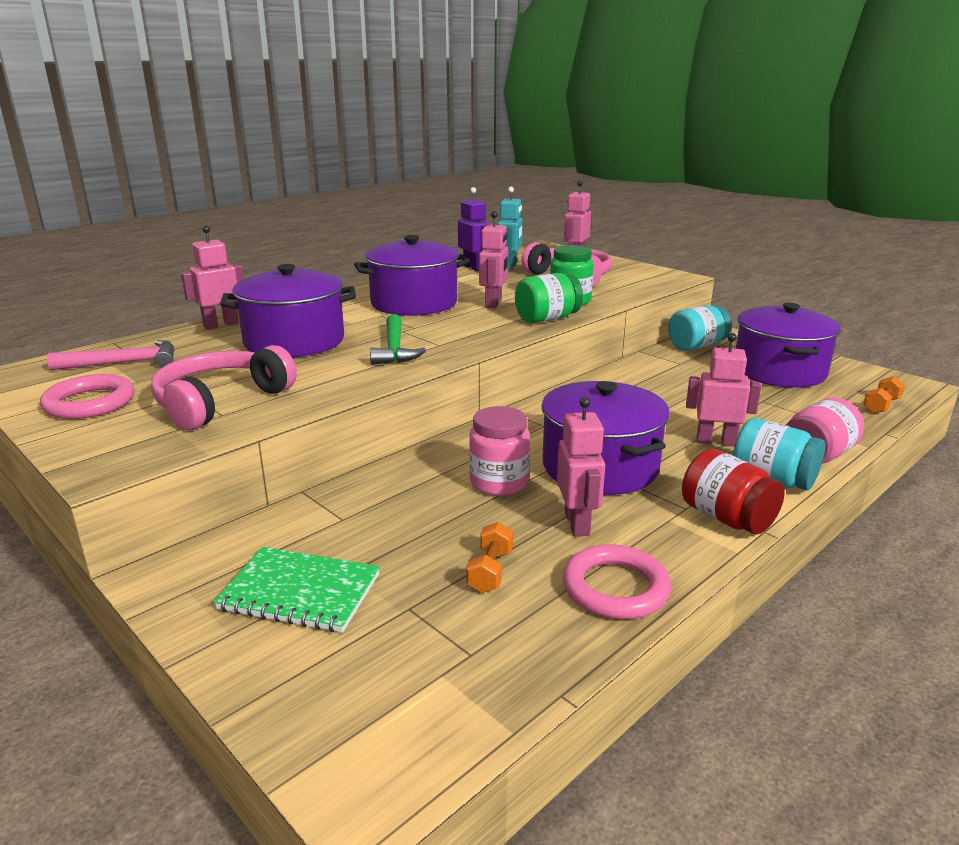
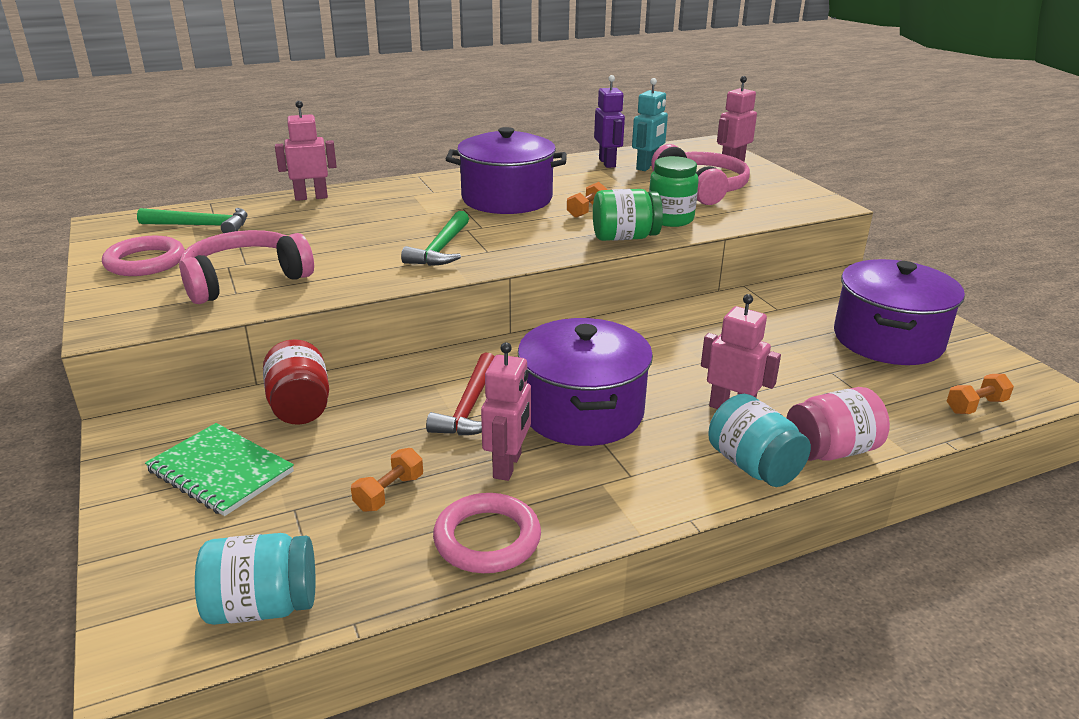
camera: 20 degrees right, 5 degrees up
pink hammer [47,340,175,370] -> green hammer [137,208,248,233]
purple pot [220,264,356,357] -> none
pink jar [469,406,530,496] -> red hammer [426,353,495,436]
pink robot [479,211,508,308] -> orange dumbbell [567,182,608,218]
turquoise jar [668,305,732,351] -> turquoise jar moved to [195,533,315,625]
red jar [682,449,785,534] -> red jar moved to [263,339,329,425]

